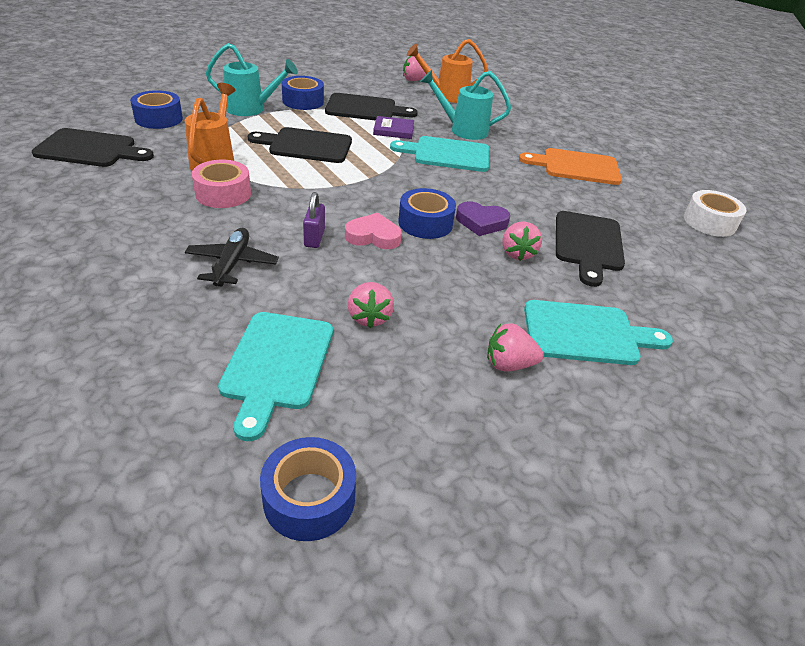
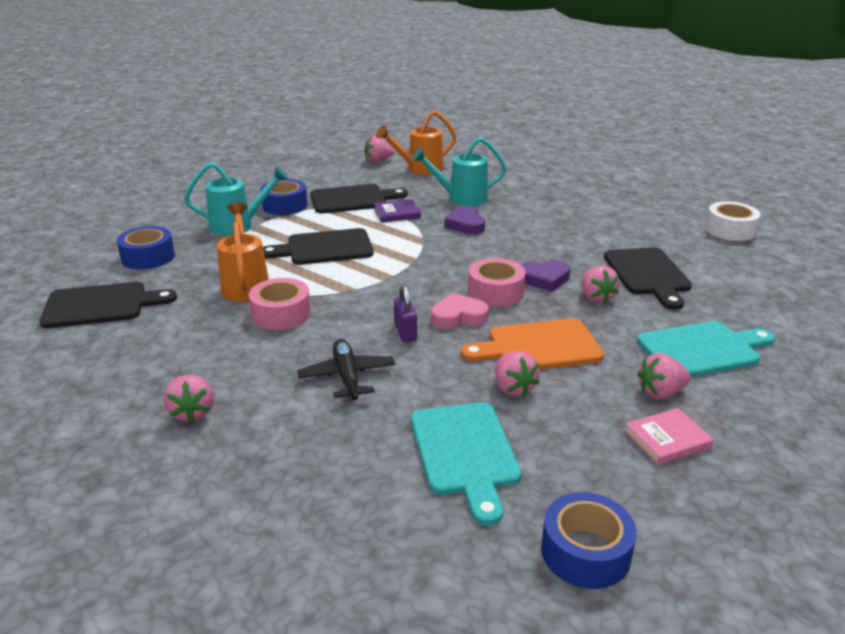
camera: 15 degrees left, 10 degrees down
turquoise cutting board [390,136,490,172] -> purple heart [444,206,485,234]
blue tape [398,188,456,239] -> pink tape [468,258,526,307]
orange cutting board [519,148,622,185] -> orange cutting board moved to [461,318,604,369]
none -> pink strawberry [164,375,214,423]
none -> pink book [625,408,714,465]

